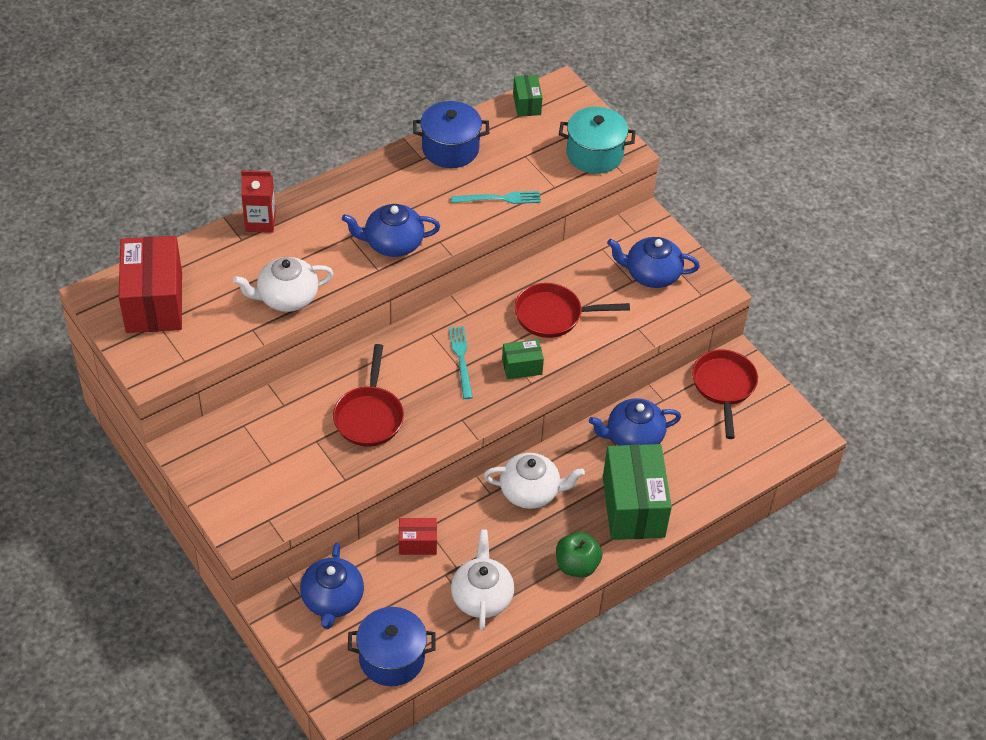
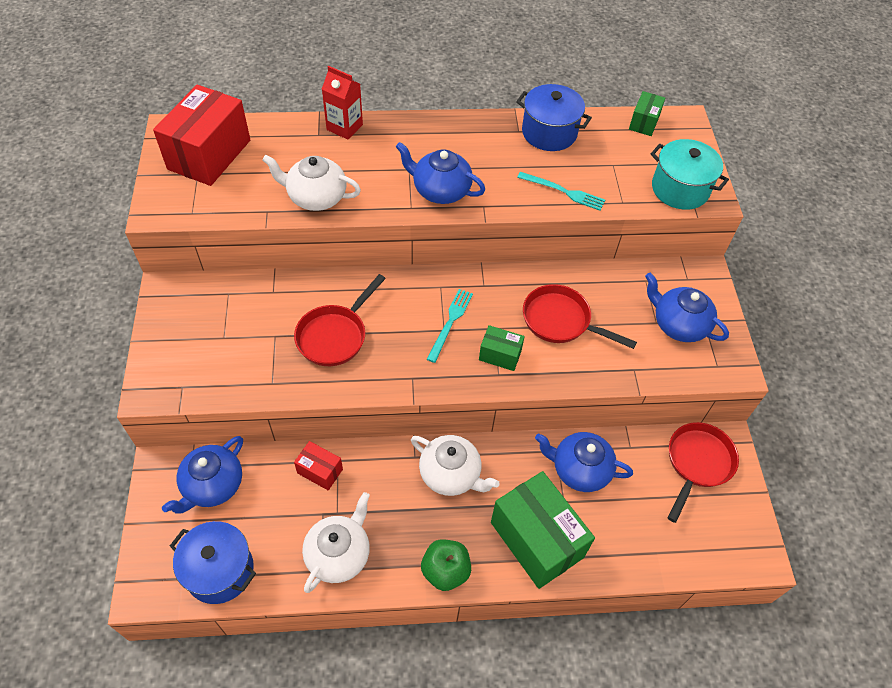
camera: 30 degrees right, 5 degrees up
green box [603,444,672,540] -> green box turned 60 degrees counterclockwise [491,471,595,589]

